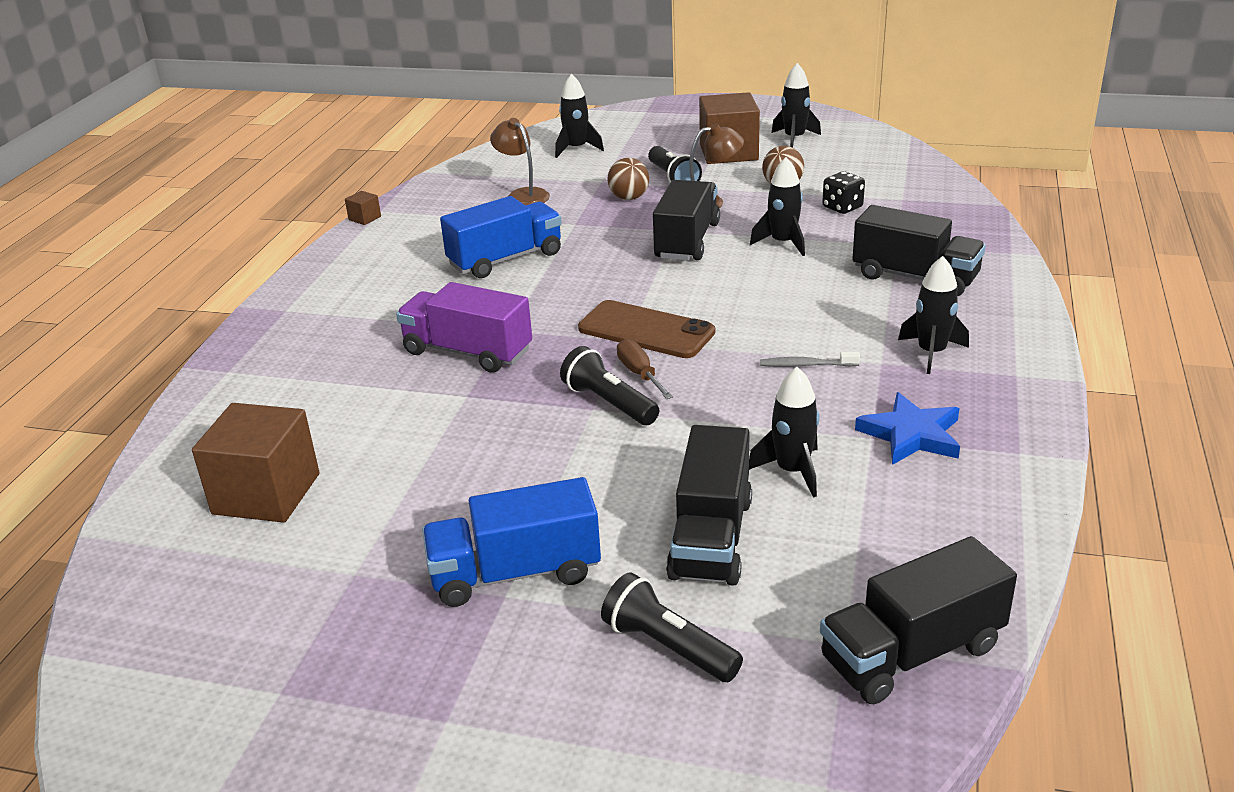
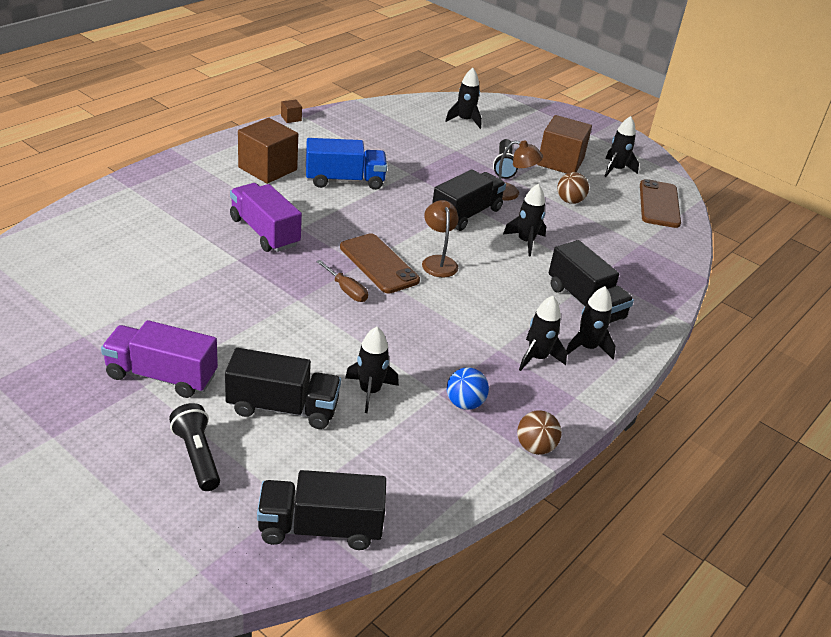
camera: 20 degrees right, 5 degrees up
brown cube [192,403,319,523] -> brown cube moved to [238,118,298,184]
blue truck [422,477,601,607] -> purple truck [101,320,218,398]
brown lamp [490,118,550,205] -> brown lamp moved to [422,200,459,277]
black flashlight [560,346,659,425] -> none
brown ball [607,158,649,200] -> brown ball moved to [517,410,562,455]
brown screwdriver [617,339,673,399] -> brown screwdriver turned 135 degrees clockwise [316,260,368,302]
black truck [666,425,752,586] -> black truck turned 120 degrees counterclockwise [225,348,341,429]
grey toothbrush [760,352,860,367] -> none
black dice [822,171,865,214] -> none
blue star [855,392,960,465] -> blue ball [447,367,489,410]
none -> black rocket [566,286,616,359]
none -> brown phone [640,179,681,228]

